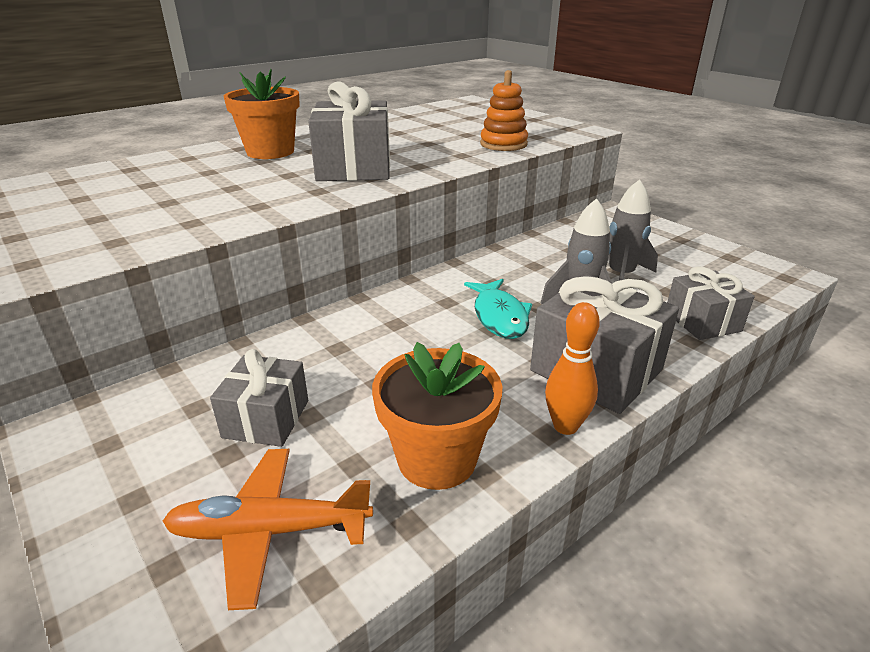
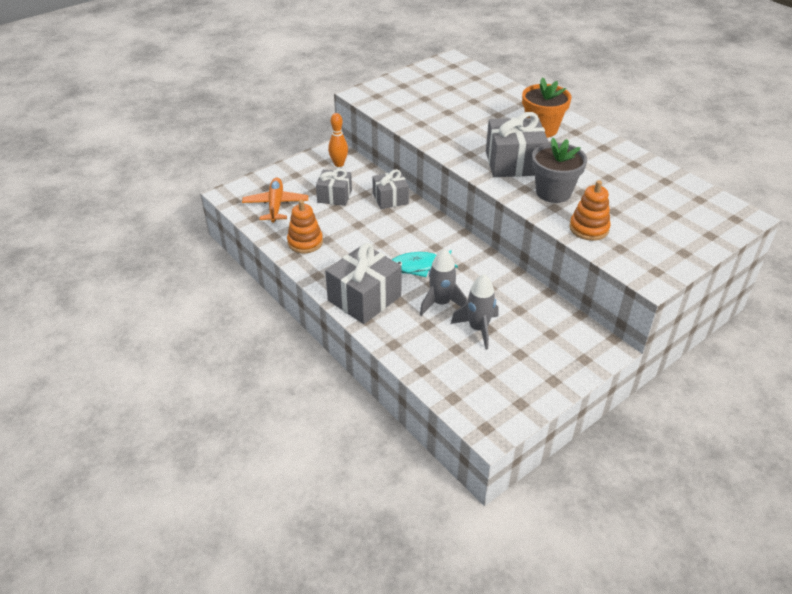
camera: 90 degrees right, 10 degrees up
orange flower pot [372,342,503,490] -> orange stacking toy [287,200,323,253]
orange bowling pin [545,302,600,435] -> orange bowling pin moved to [328,113,348,167]
grey gift [667,266,755,340] -> grey gift moved to [372,169,409,209]
none -> grey flower pot [532,138,587,203]

